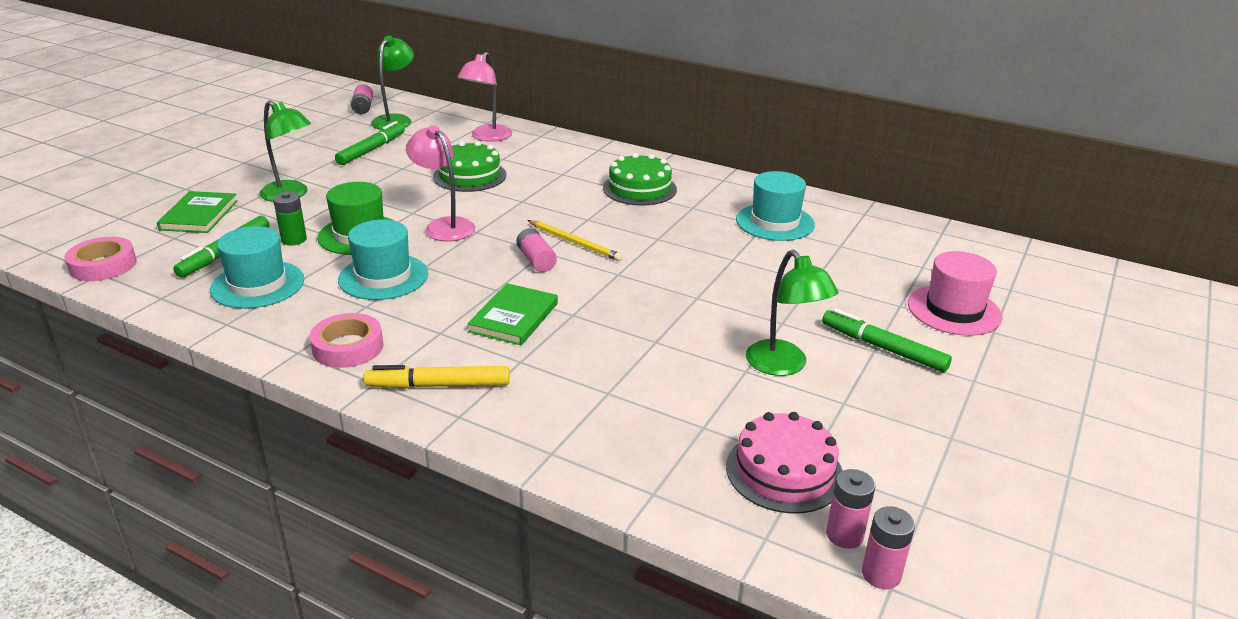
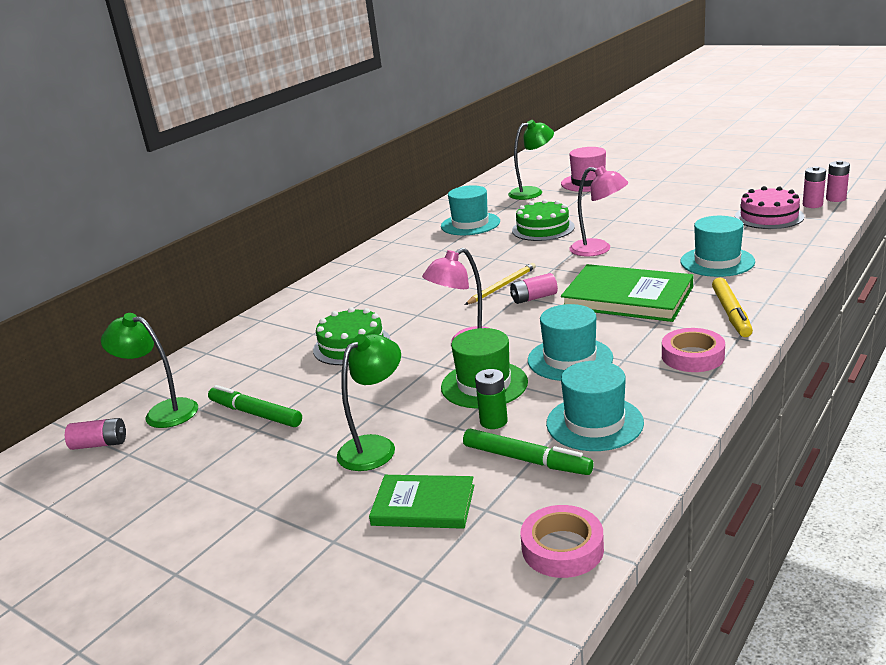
camera: 80 degrees left, 5 degrees down
pink lamp [457,52,512,142] -> pink lamp moved to [569,166,628,257]
green book [468,283,558,345] -> green book [561,264,694,322], size x1.67
green cake [603,153,677,206] -> green cake moved to [512,199,575,241]
green lamp [746,250,839,376] -> green lamp moved to [508,120,554,200]
green marker [822,308,952,372] -> none
none -> turquoise hat [680,216,755,277]

